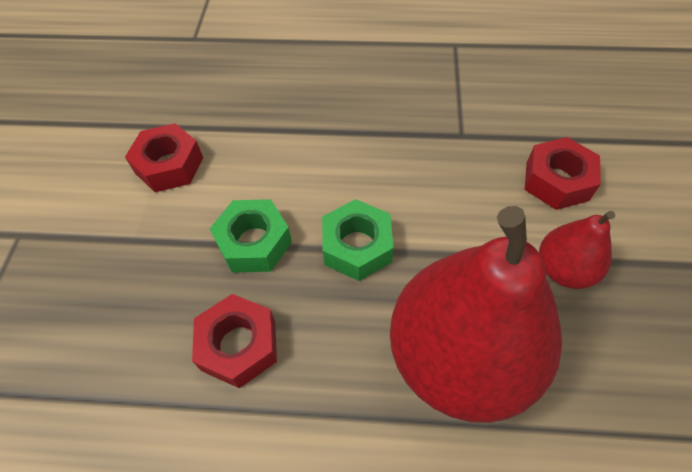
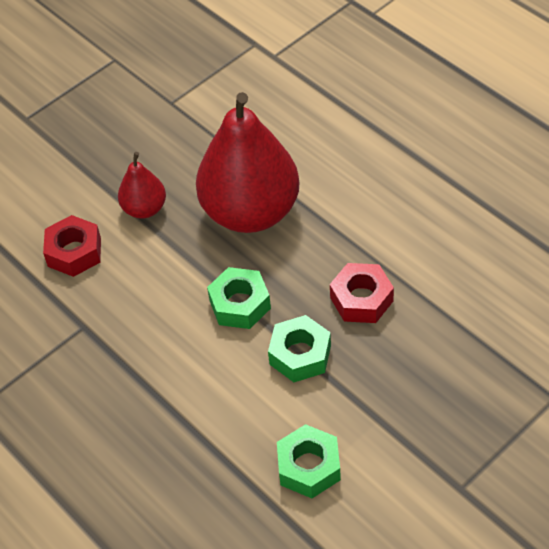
camera: 135 degrees left, 5 degrees down
red nut [125,123,203,192] -> green nut [277,424,341,498]

